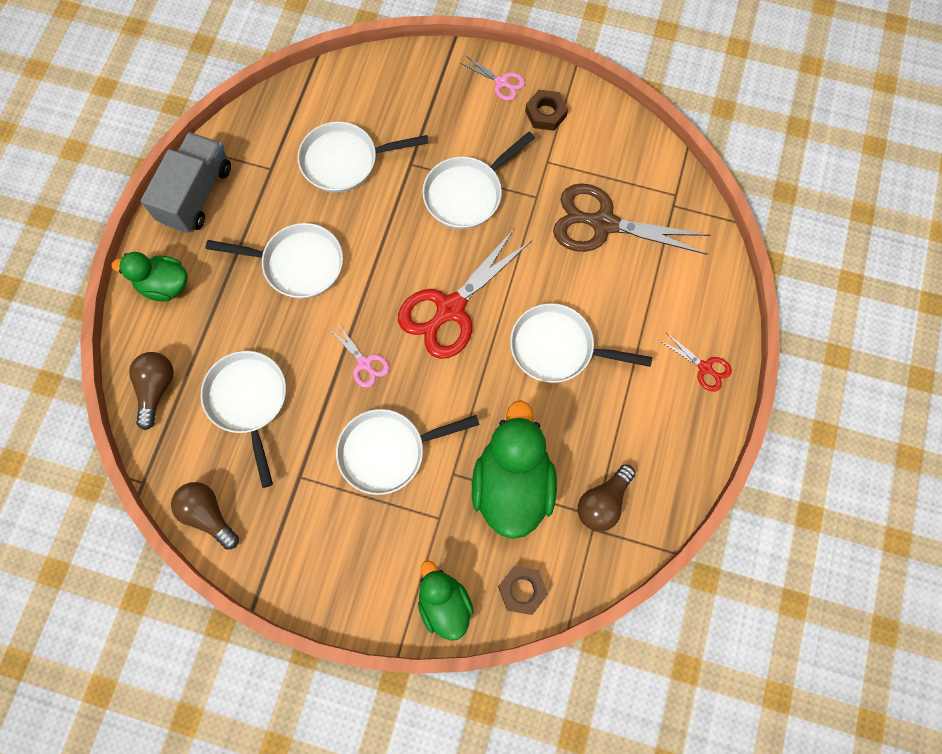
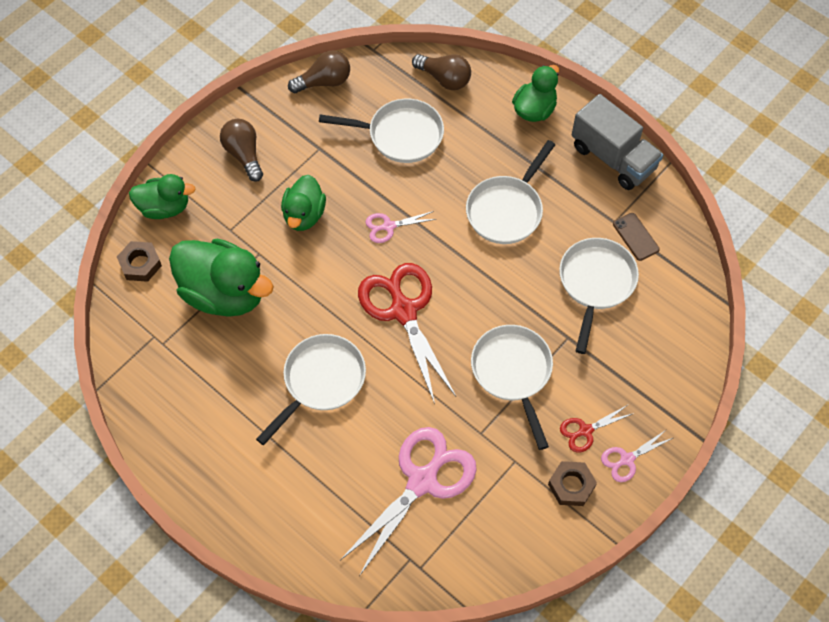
camera: 115 degrees right, 10 degrees down
white pan [336,409,480,495] -> green duck [281,175,326,231]
brown scissors [553,183,711,255] -> pink scissors [341,427,477,576]
brown light bulb [578,464,636,531] -> brown light bulb moved to [220,119,263,182]
red scissors [660,333,732,392] -> red scissors moved to [560,405,634,453]
none -> brown phone [613,213,660,261]

